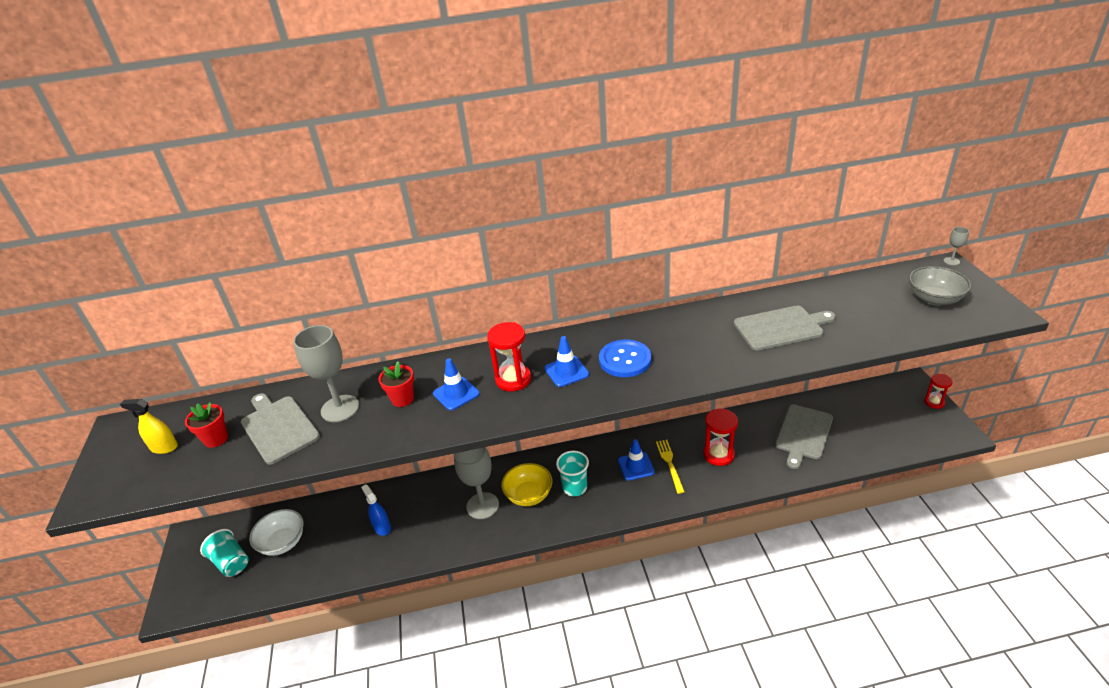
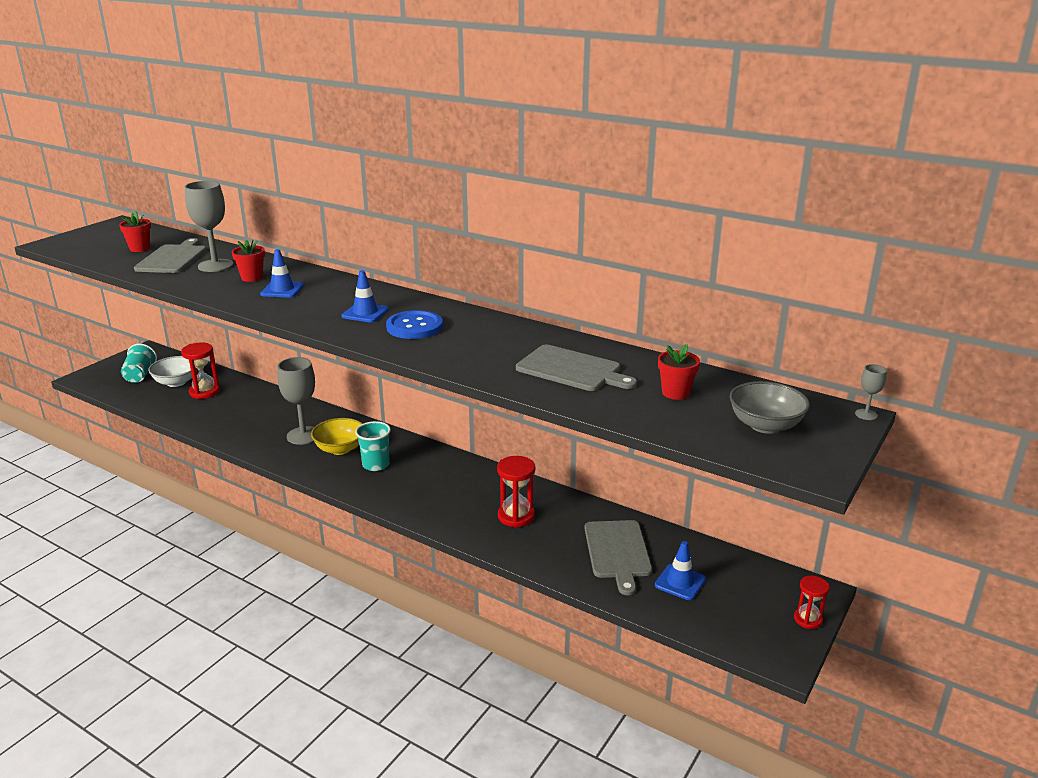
camera: 40 degrees right, 10 degrees down
yellow spray bottle [120,399,178,454] -> none
blue spray bottle [361,484,391,536] -> none
red hourglass [487,322,531,391] -> red hourglass moved to [181,342,220,399]
blue traffic cone [618,439,655,481] -> blue traffic cone moved to [655,541,706,600]
yellow fork [656,440,685,494] -> none
grey cutting board [775,405,833,469] -> grey cutting board turned 75 degrees counterclockwise [584,520,652,595]
none -> red flower pot [658,344,700,400]

